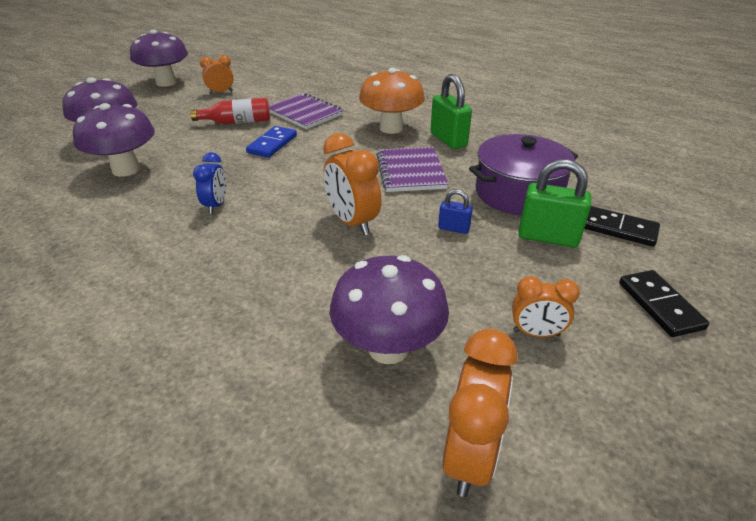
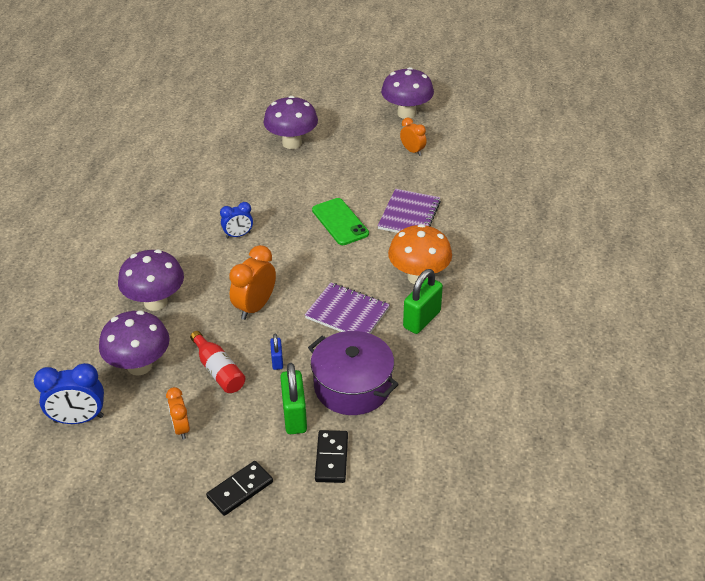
camera: 65 degrees right, 5 degrees up
purple mushroom [73,103,155,177] -> purple mushroom moved to [118,250,184,311]
red bottle [190,98,270,124] -> red bottle moved to [190,331,245,393]
blue domino [246,126,297,158] -> green phone [312,198,369,245]
purple notebook [376,147,448,192] -> purple notebook turned 60 degrees clockwise [305,283,390,334]
orange clock [442,329,518,497] -> blue clock [34,363,104,424]

